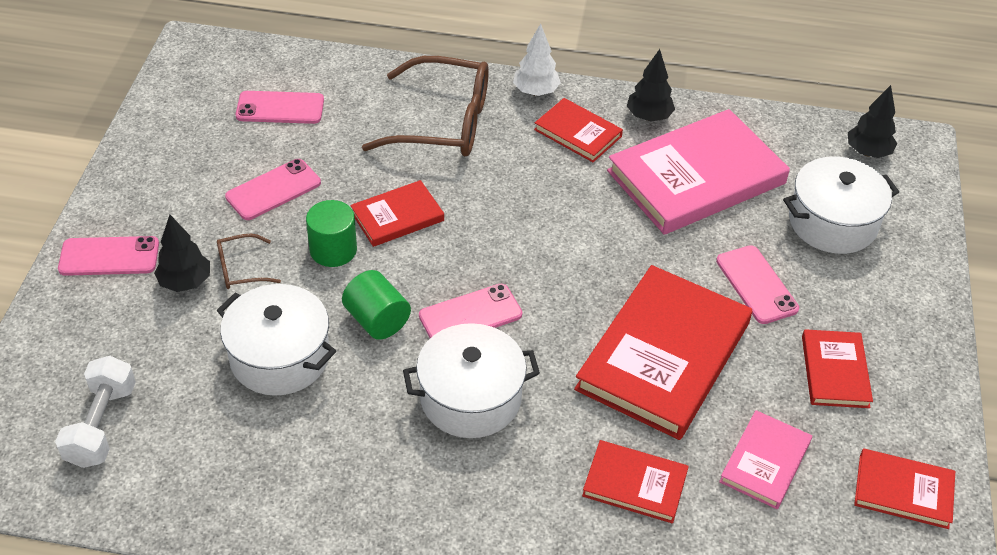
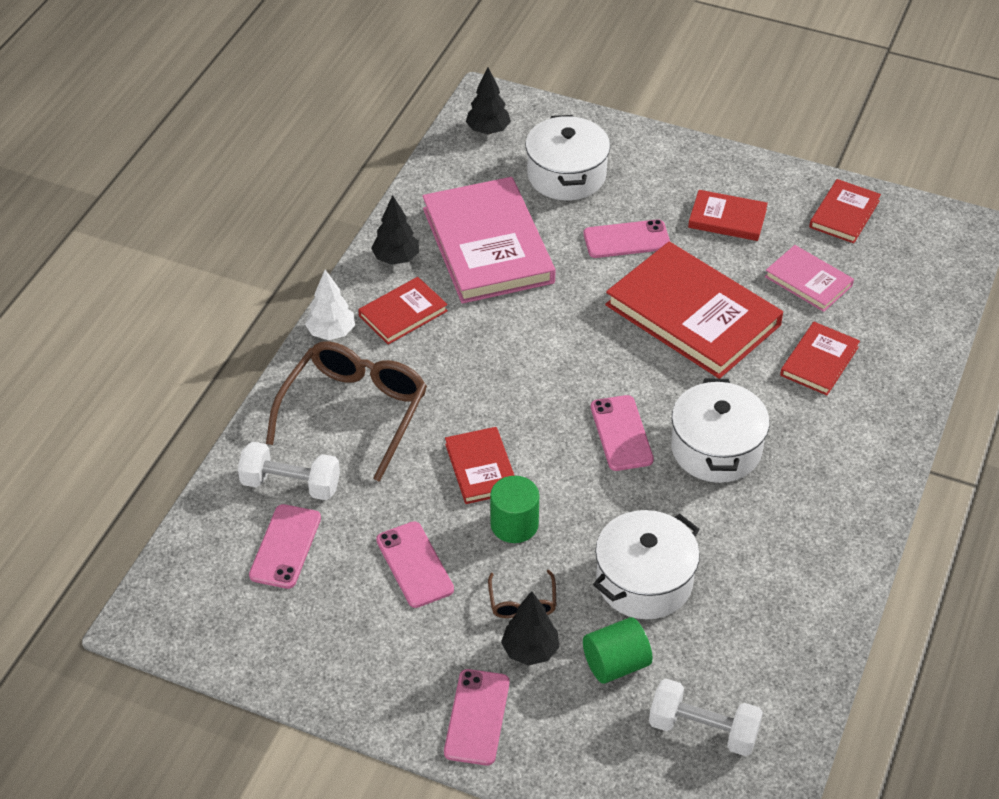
camera: 75 degrees left, 0 degrees up
green cylinder [342,270,411,340] -> green cylinder moved to [583,617,653,684]
none -> white dumbbell [238,442,340,500]

